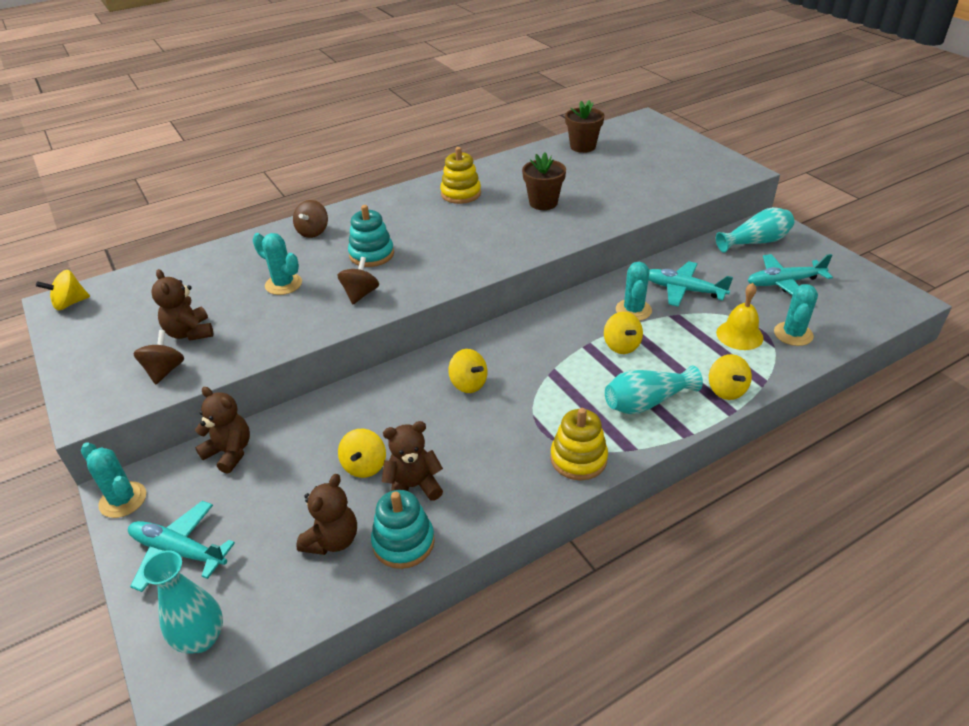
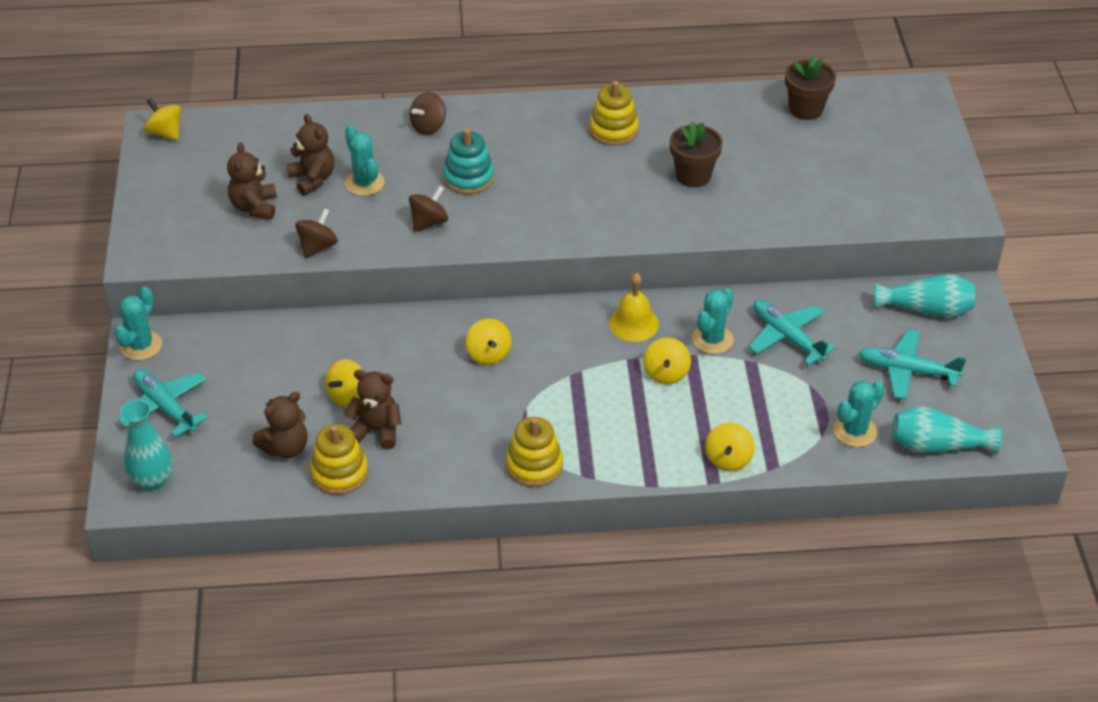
camera: 25 degrees right, 5 degrees up
yellow spinning top [36,270,90,310] -> yellow spinning top turned 45 degrees clockwise [144,98,181,141]
turquoise cactus [81,442,146,518] -> turquoise cactus turned 45 degrees clockwise [114,286,162,360]
brown spinning top [133,330,184,384] -> brown spinning top moved to [295,208,338,258]
brown teddy bear [195,387,250,474] -> brown teddy bear moved to [286,114,334,196]
turquoise stacking toy [371,490,435,569] -> yellow stacking toy [310,424,368,495]
turquoise vase [605,365,703,414] -> turquoise vase moved to [892,406,1002,455]
yellow bell [716,283,764,350] -> yellow bell moved to [609,273,659,342]

